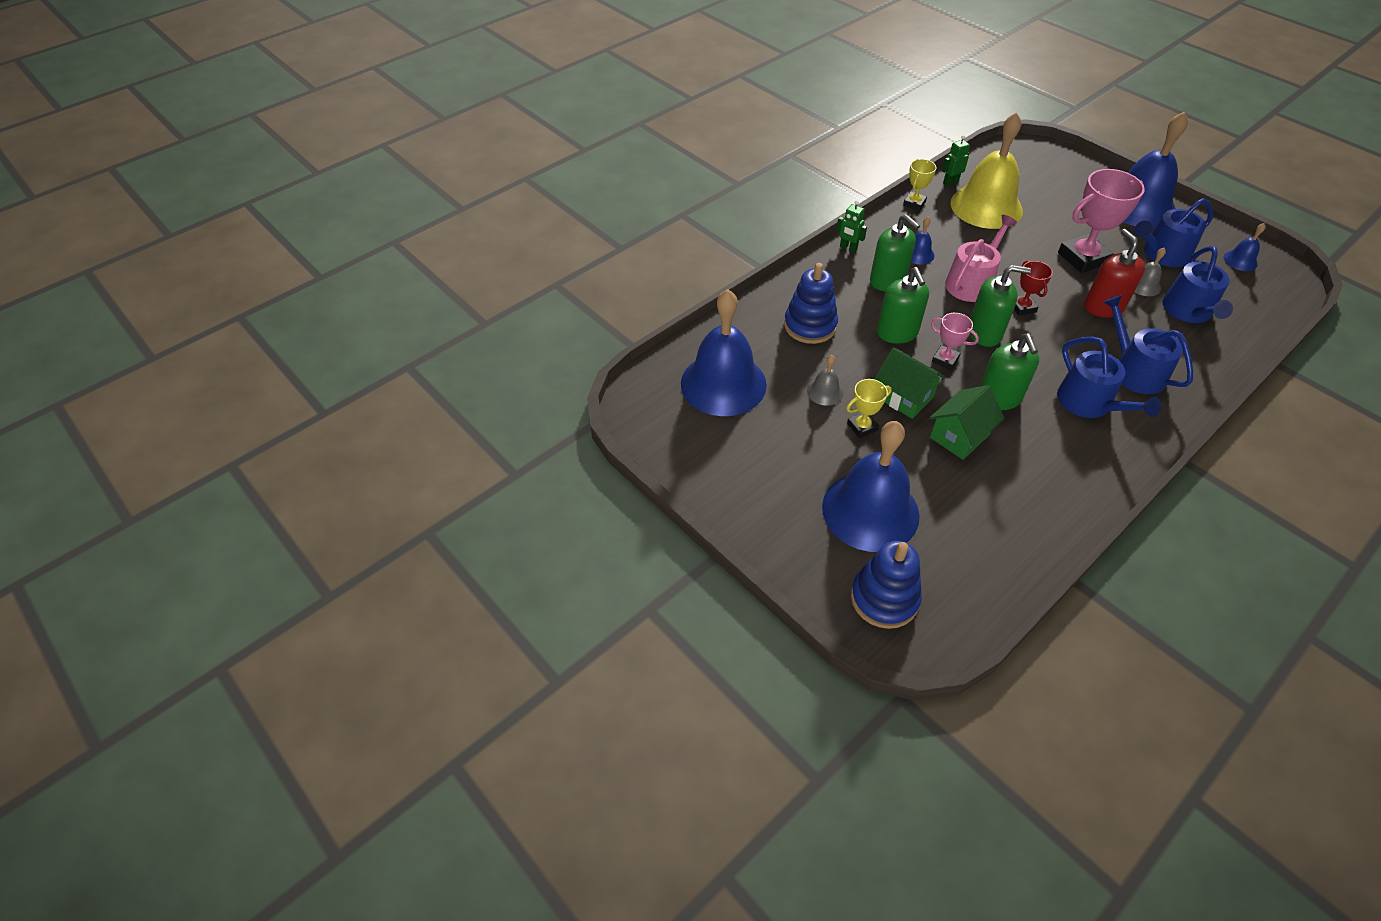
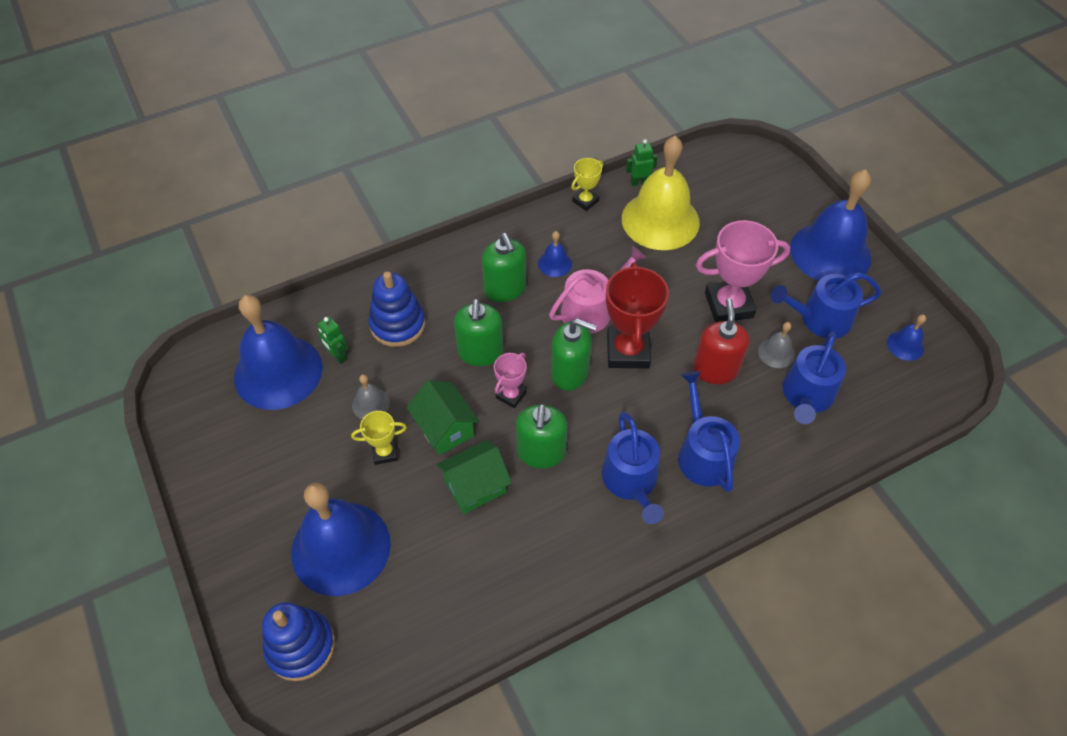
camera: 15 degrees right, 5 degrees up
green robot [836,200,867,253] -> green robot moved to [317,316,347,364]
pink trophy [931,313,979,370] -> pink trophy turned 75 degrees clockwise [494,353,527,408]
red trophy [1014,261,1053,316] -> red trophy [606,263,669,369], size x1.89

